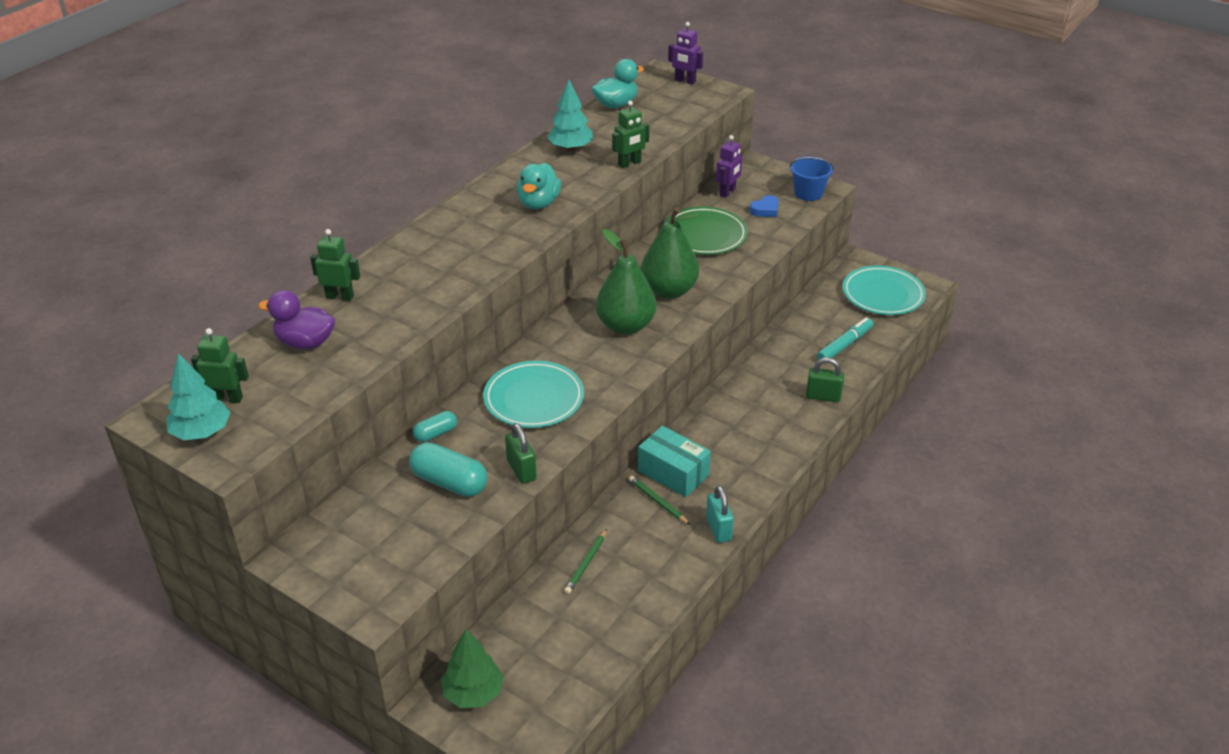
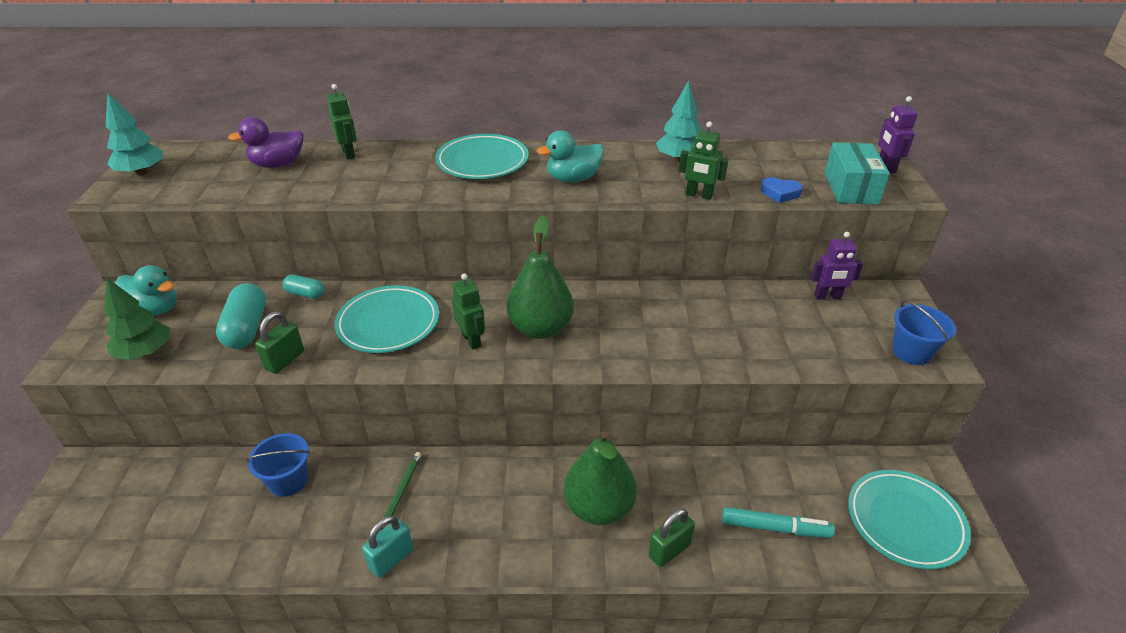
camera: 55 degrees right, 0 degrees up
green robot [191,328,249,403] -> green robot moved to [452,273,485,349]
purple duck [258,290,335,349] -> purple duck turned 90 degrees counterclockwise [228,117,303,168]
green tree [441,629,504,708] -> green tree moved to [105,278,170,360]
green pencil [564,529,607,594] -> blue bucket [246,433,310,497]
turquoise duck [592,59,644,108] -> turquoise duck moved to [115,265,177,316]
turquoise box [638,426,711,497] -> turquoise box moved to [825,143,890,204]
green pear [641,208,700,299] -> green pear moved to [563,431,637,525]
green plate [664,206,748,255] -> none
blue heart [749,195,779,217] -> blue heart moved to [761,177,803,203]
green padlock [806,357,844,402] -> green padlock turned 75 degrees clockwise [649,508,695,567]
none -> turquoise plate [435,134,529,179]

